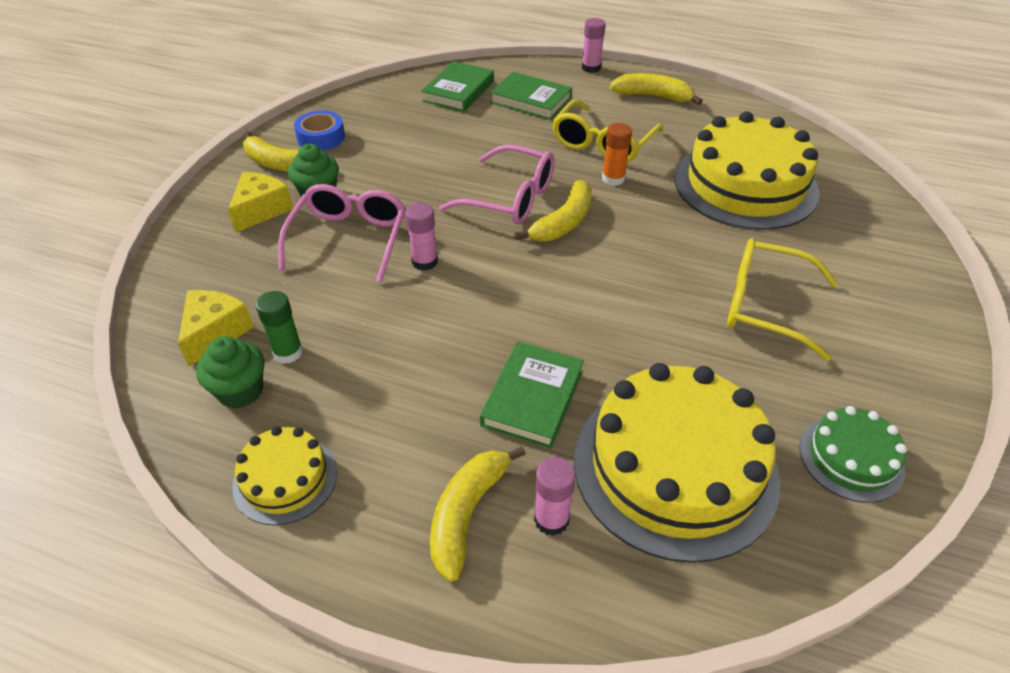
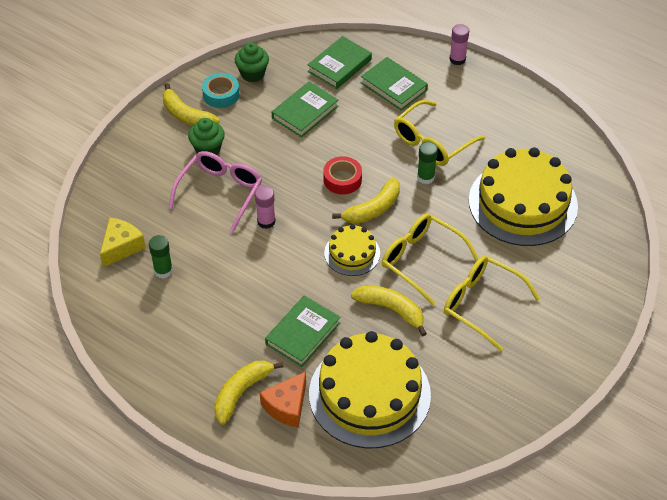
camera: 15 degrees right, 5 degrees up
green cupcake [196,336,264,408] -> green cupcake moved to [235,42,269,82]
yellow cheese [228,172,293,233] -> none
yellow cake [232,426,337,526] -> yellow cake moved to [324,224,380,276]
blue tape [294,110,345,151] -> turquoise tape [202,73,240,108]
pink glasses [439,145,555,225] -> red tape [323,156,362,195]
pink glue stick [534,457,576,536] -> orange cheese [260,371,306,428]
orange glue stick [602,123,632,186] -> green glue stick [417,142,438,184]
yellow banana [609,73,703,105] -> yellow banana moved to [351,285,427,336]
green cake [799,406,907,503] -> none
none -> green book [272,82,339,137]
none -> yellow glasses [382,213,479,305]

